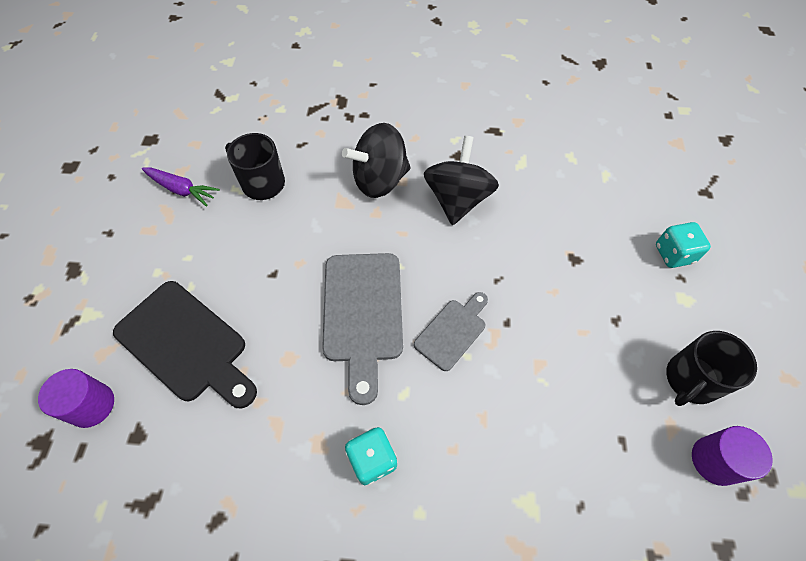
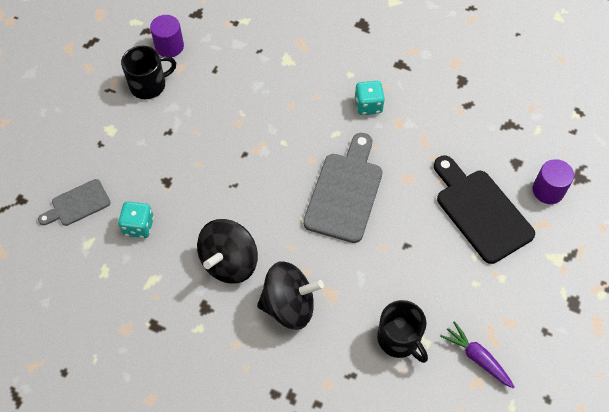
camera: 160 degrees left, 0 degrees up
grey cutting board [414,292,488,371] -> grey cutting board moved to [38,179,111,226]
turquoise dice [656,222,711,268] -> turquoise dice moved to [118,201,154,238]

